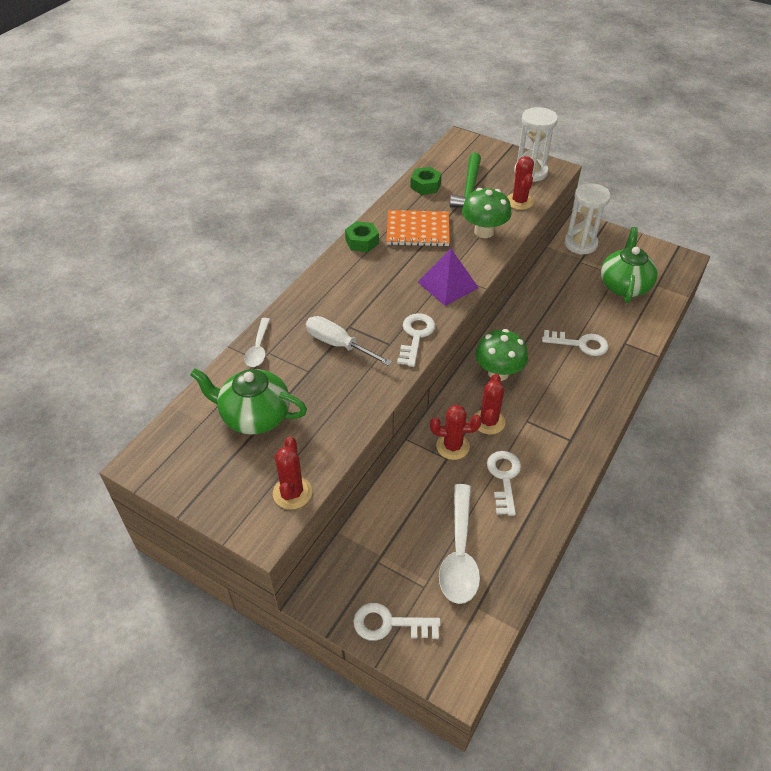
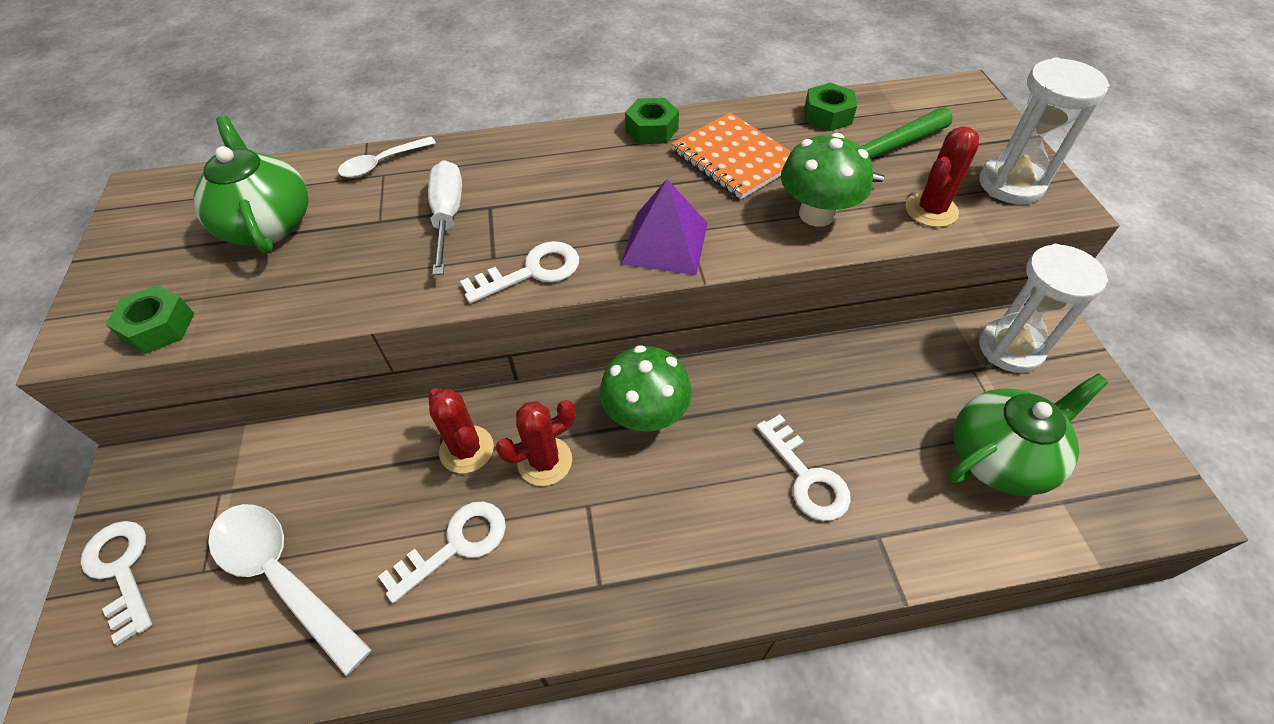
camera: 50 degrees right, 5 degrees up
red cactus [273,437,312,509] -> green nut [106,285,194,354]
white spoon [439,484,480,604] -> white spoon turned 75 degrees clockwise [208,504,372,676]

